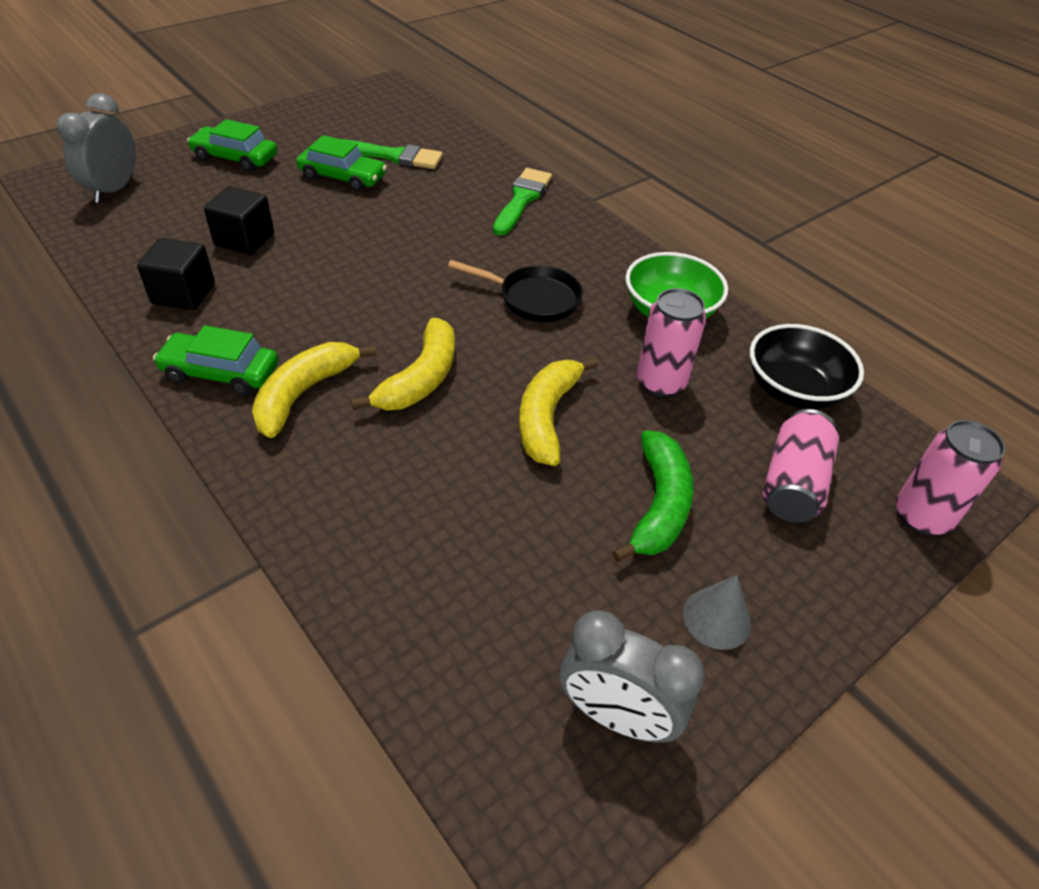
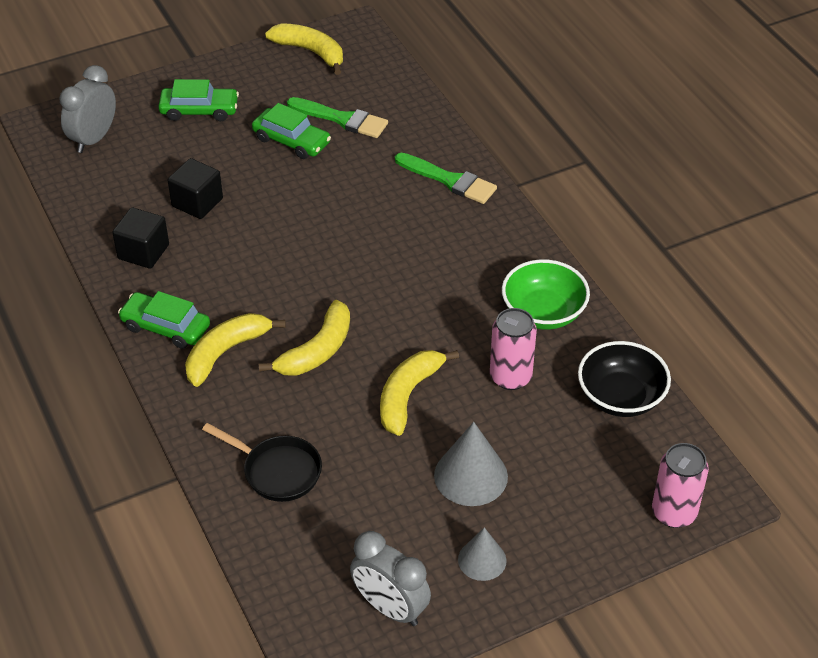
camera: 15 degrees right, 0 degrees up
green car [187,119,277,172] -> green car turned 150 degrees clockwise [158,79,239,121]
black pan [448,260,583,322] -> black pan moved to [202,423,322,502]
green brush [493,168,552,236] -> green brush turned 90 degrees clockwise [395,153,497,204]
green banana [612,430,694,562] -> grey cone [434,422,508,506]
pink can [763,409,839,523] -> none
none -> yellow banana [265,23,343,75]

